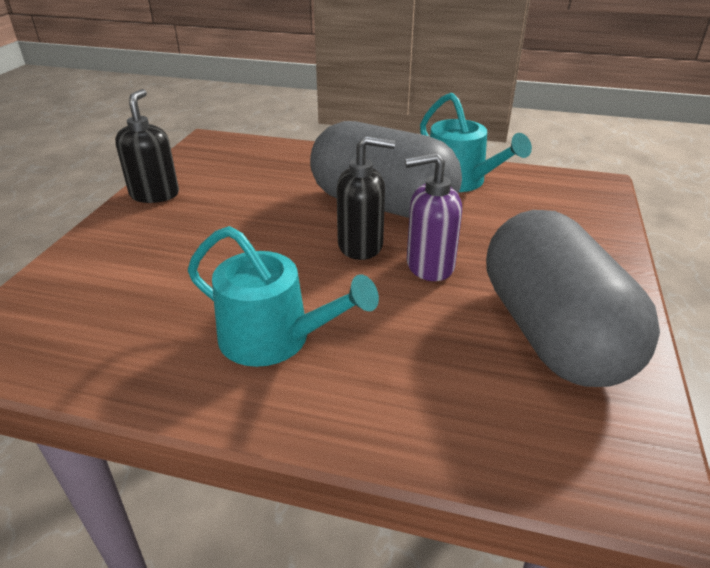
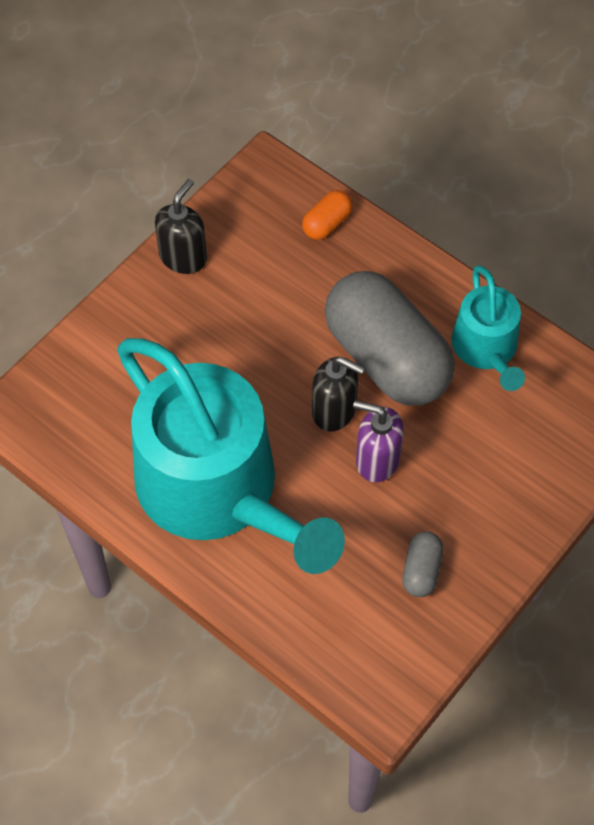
camera: 25 degrees right, 25 degrees up
turquoise watering can [188,226,379,367] -> turquoise watering can [117,338,345,574], size x2.03
grey capsule [486,210,660,387] -> grey capsule [402,532,443,597], size x0.41
none -> orange capsule [302,190,353,240]

